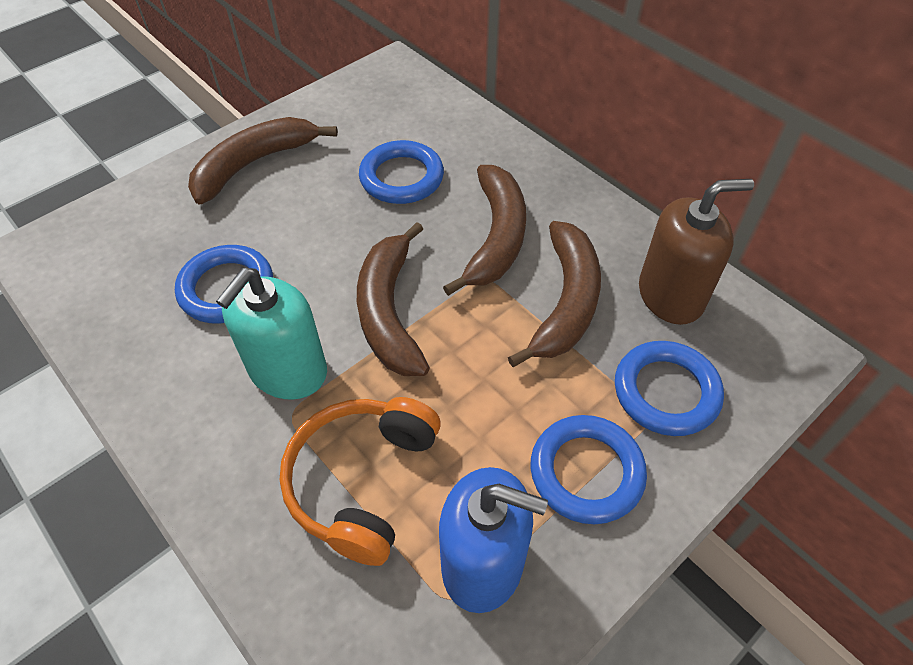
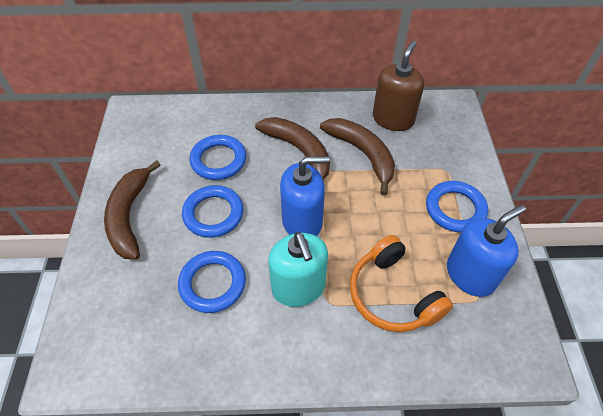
camera: 50 degrees left, 0 degrees up
brown banana [357,222,430,376] -> blue soap dispenser [280,156,330,236]
blue ring [615,341,724,436] -> blue ring moved to [182,185,244,238]

